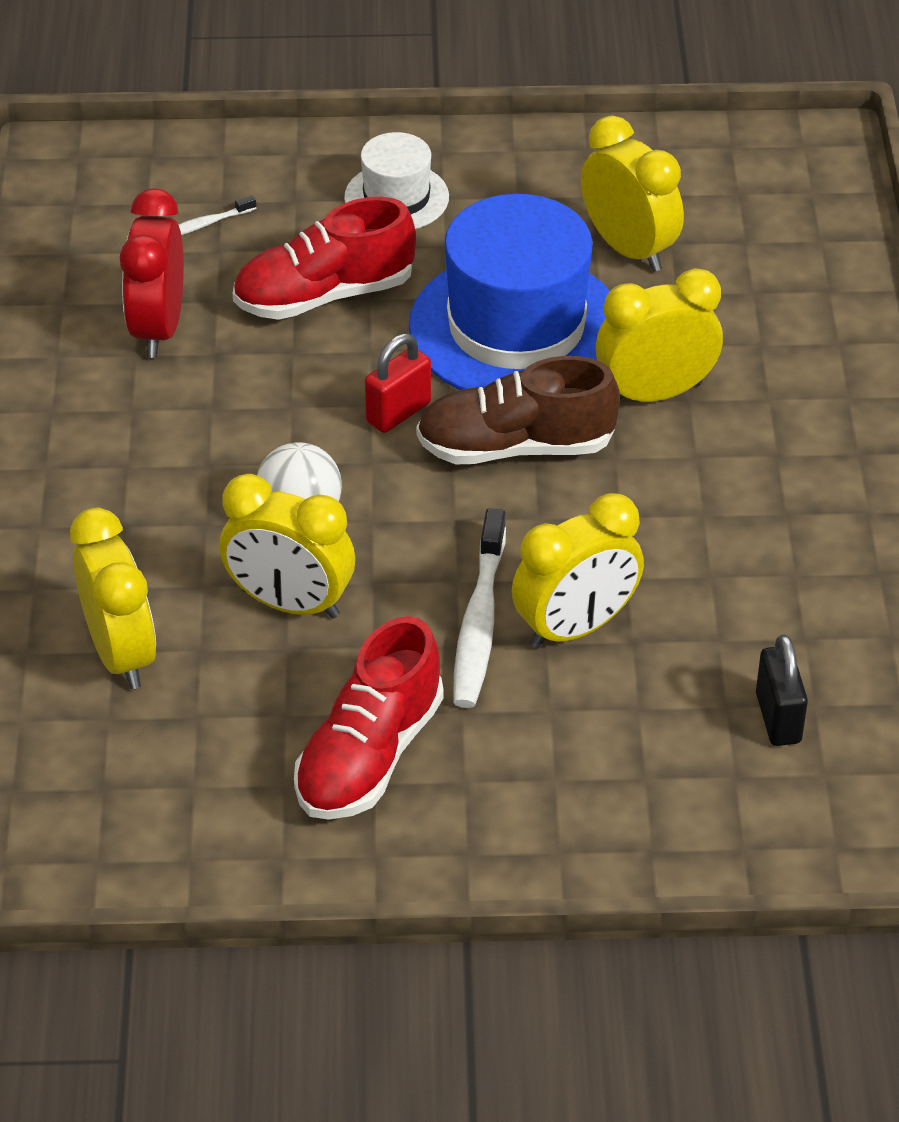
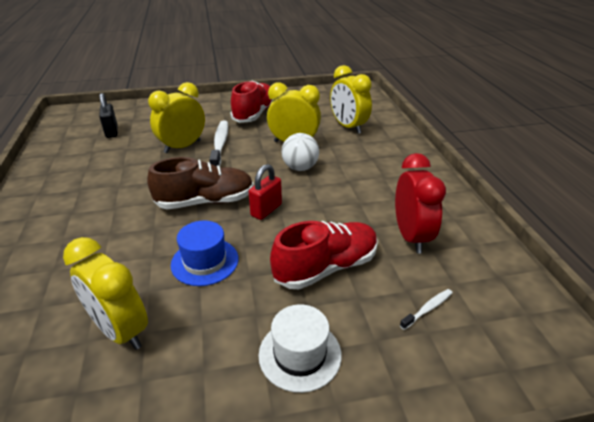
camera: 170 degrees right, 10 degrees down
blue hat [409,194,610,390] -> blue hat [171,221,238,286], size x0.51
yellow clock [596,268,723,402] -> none

